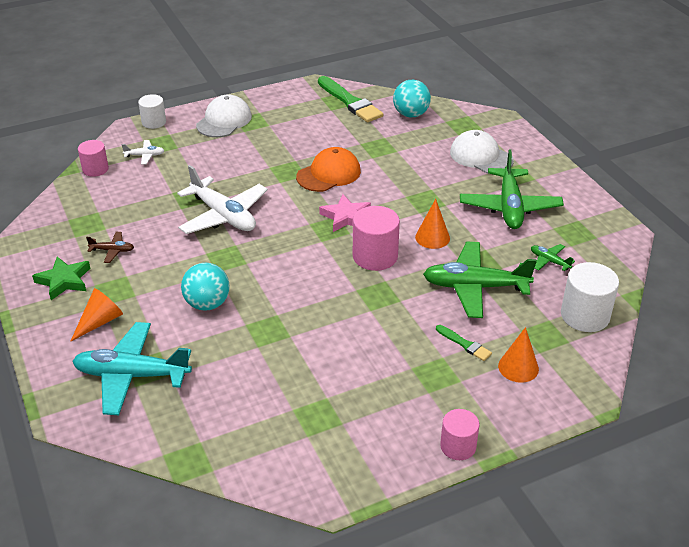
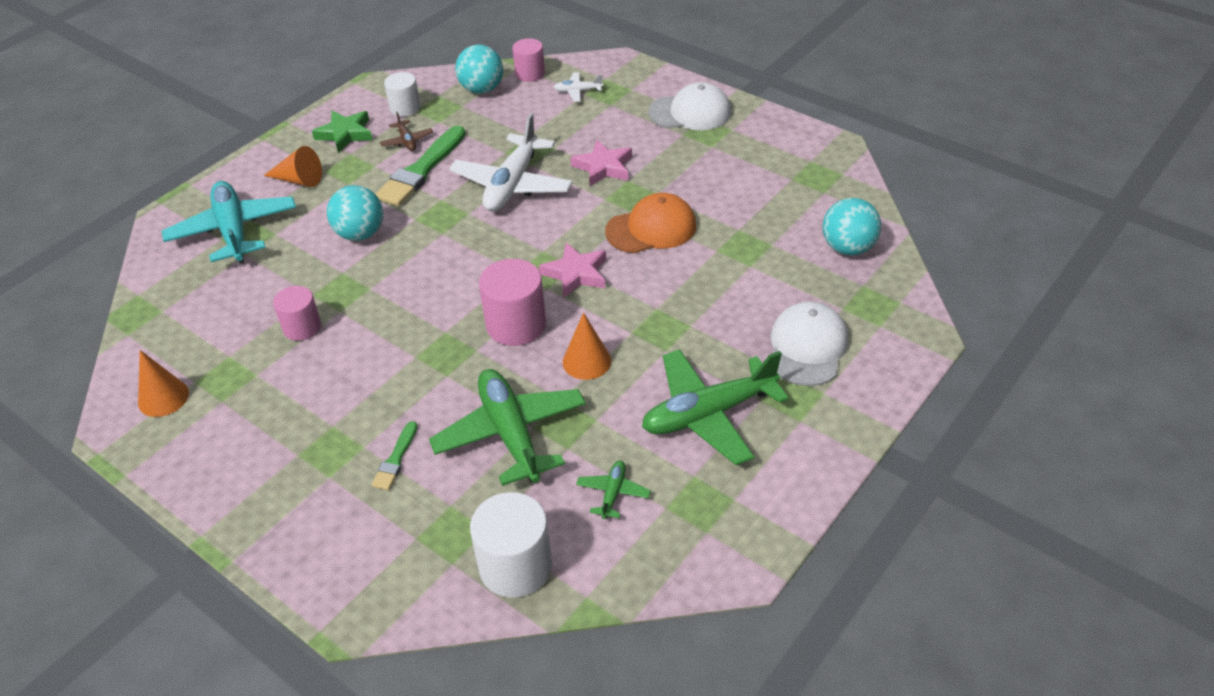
camera: 65 degrees right, 5 degrees up
white plane [121,140,165,165] -> white plane turned 120 degrees clockwise [554,72,603,102]
white cylinder [138,94,166,129] -> white cylinder moved to [384,72,421,117]
orange cap [296,147,361,192] -> orange cap turned 45 degrees counterclockwise [605,193,696,253]
green brush [318,76,383,122] -> green brush moved to [376,125,465,206]
pink cylinder [440,409,479,460] -> pink cylinder moved to [273,286,321,341]
orange cone [498,327,539,383] -> orange cone moved to [138,350,189,417]
none -> turquoise ball [455,45,503,94]
none -> pink star [570,140,632,186]

